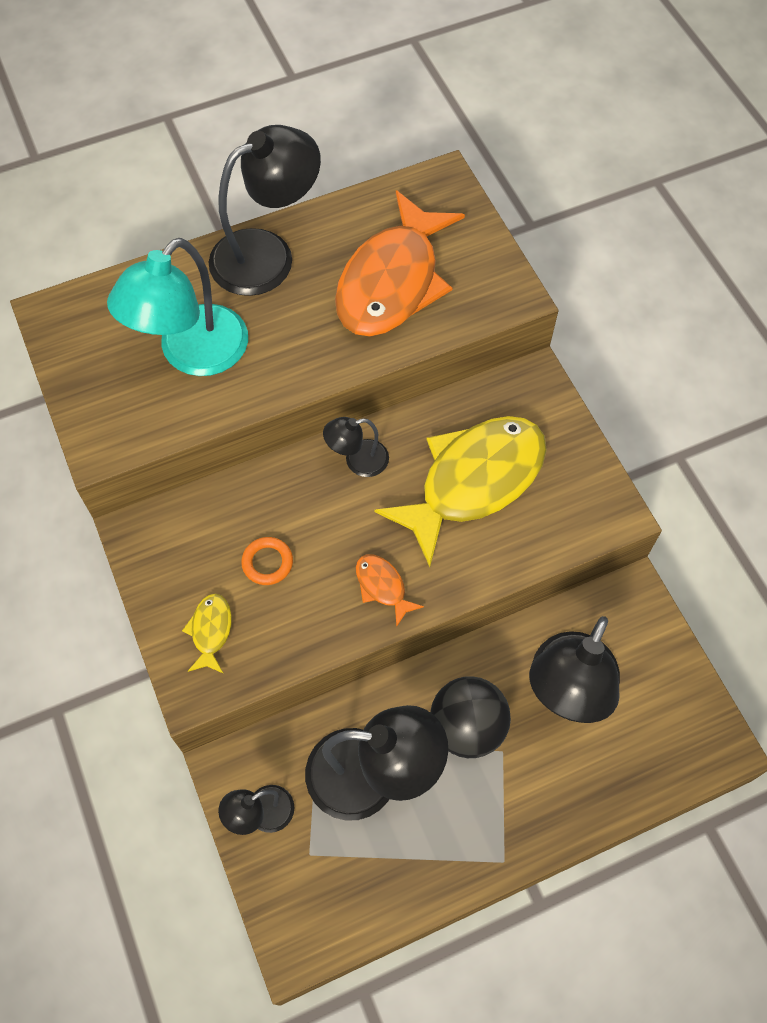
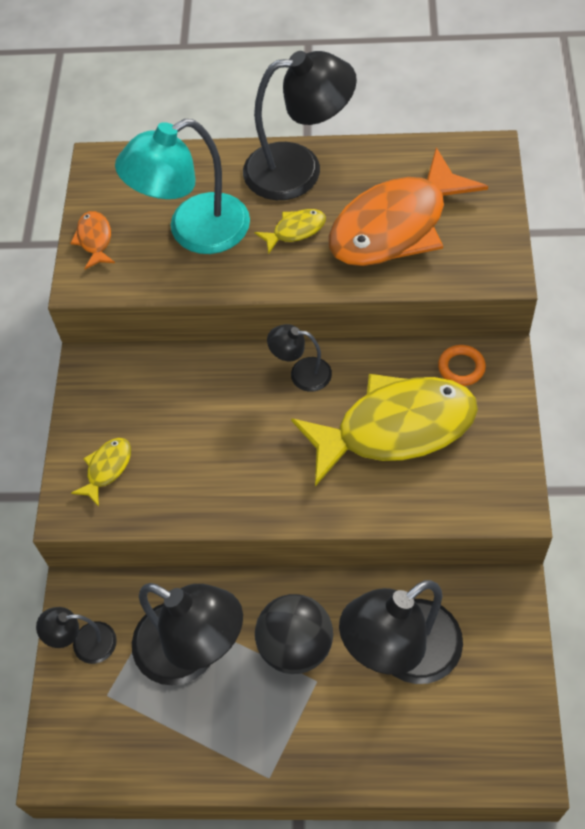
camera: 30 degrees right, 5 degrees down
orange ring [241,537,293,585] -> orange ring moved to [438,345,486,386]
orange fish [356,554,424,627] -> orange fish moved to [70,211,115,269]
none -> yellow fish [255,209,326,254]

